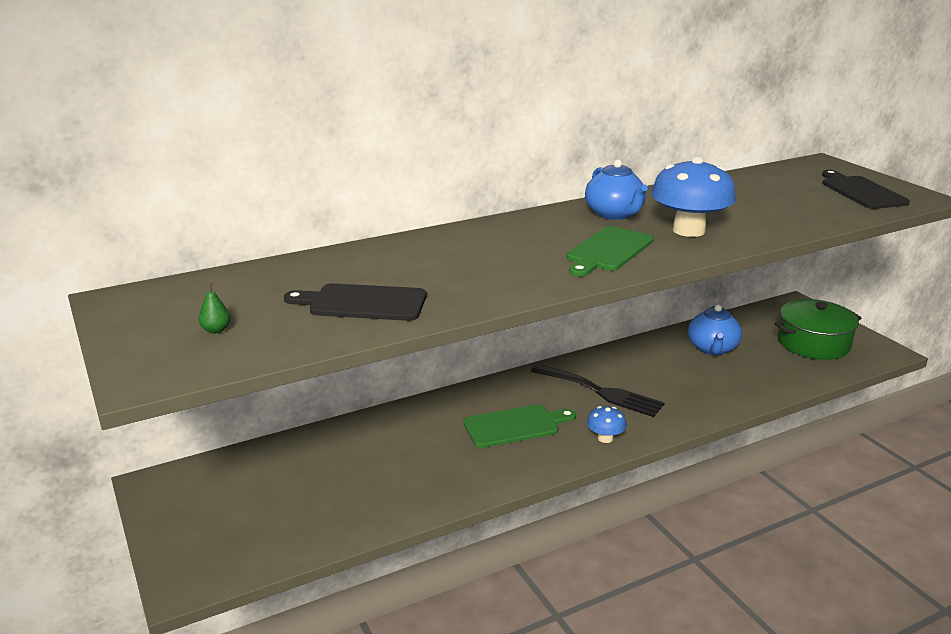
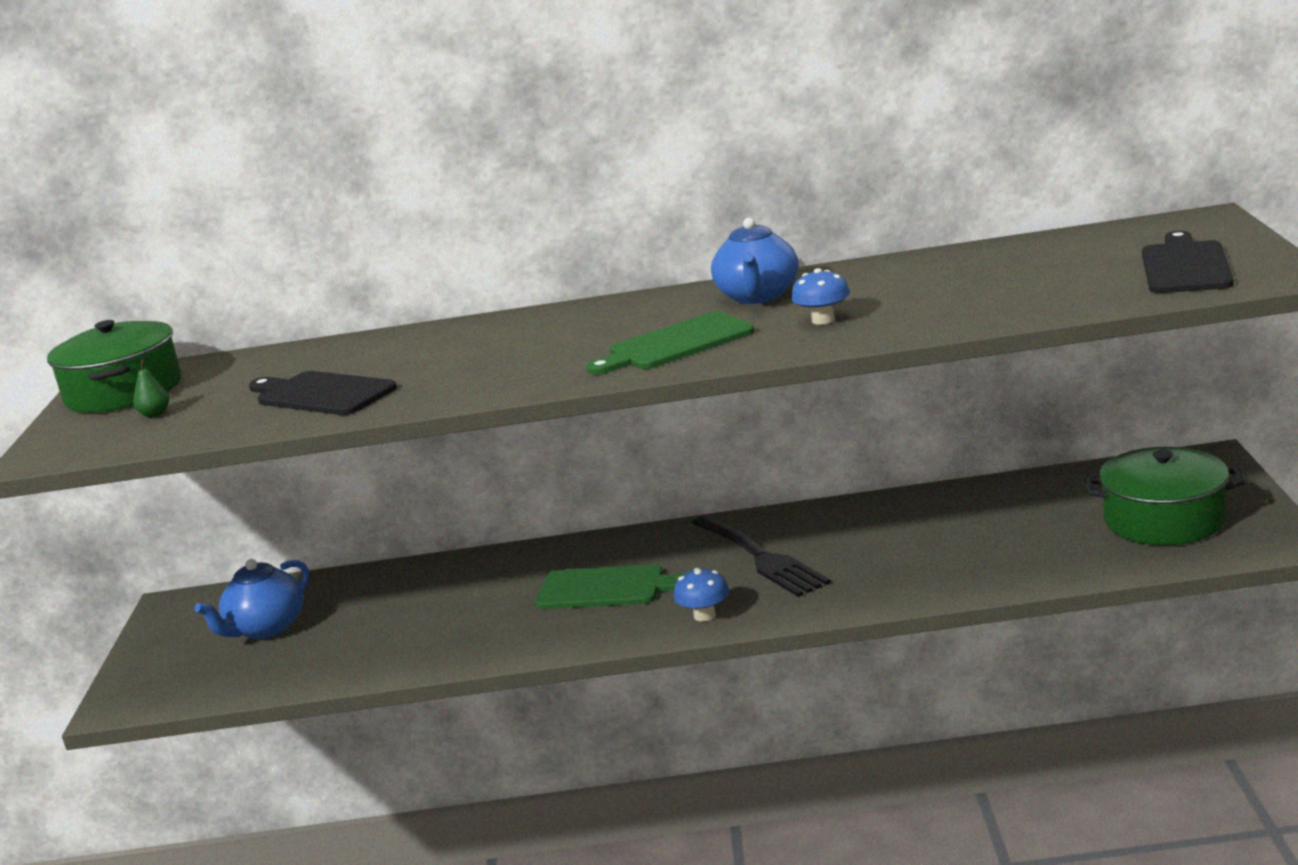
camera: 30 degrees right, 5 degrees down
blue mushroom [651,157,736,237] -> blue mushroom [791,268,850,325], size x0.49
blue teapot [688,305,742,355] -> blue teapot moved to [194,559,309,639]
none -> green pot [47,320,181,413]

